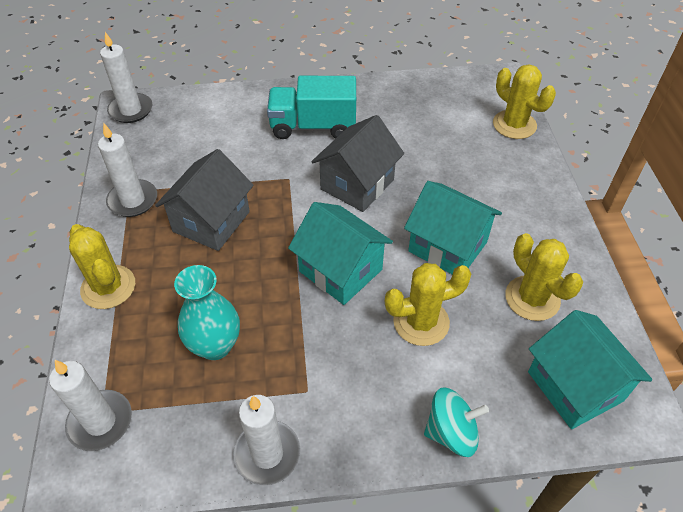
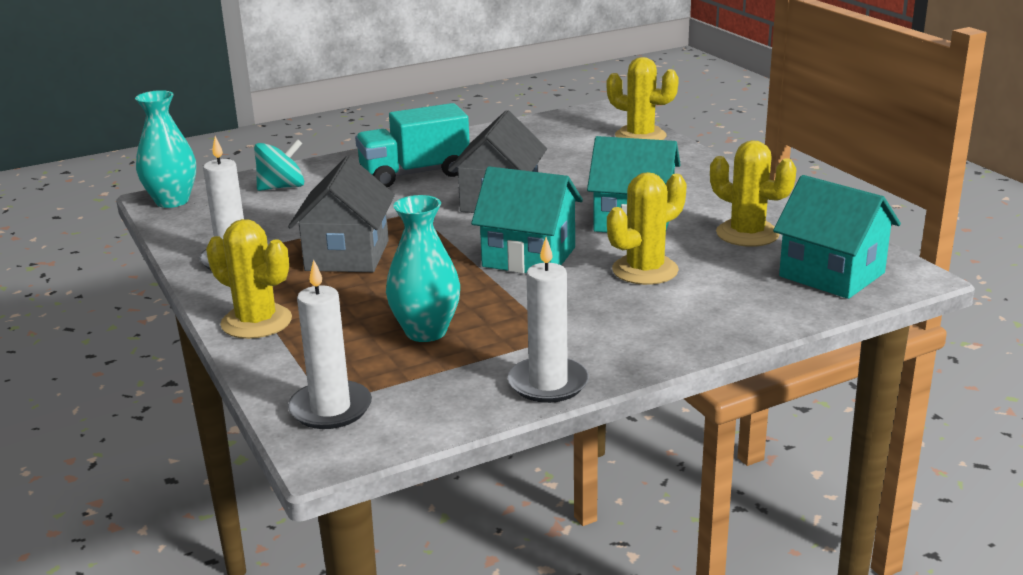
camera: 20 degrees left, 25 degrees down
white candle [100,32,152,123] -> turquoise vase [135,90,196,208]
turquoise spinning top [424,388,489,457] -> turquoise spinning top moved to [254,139,304,191]

